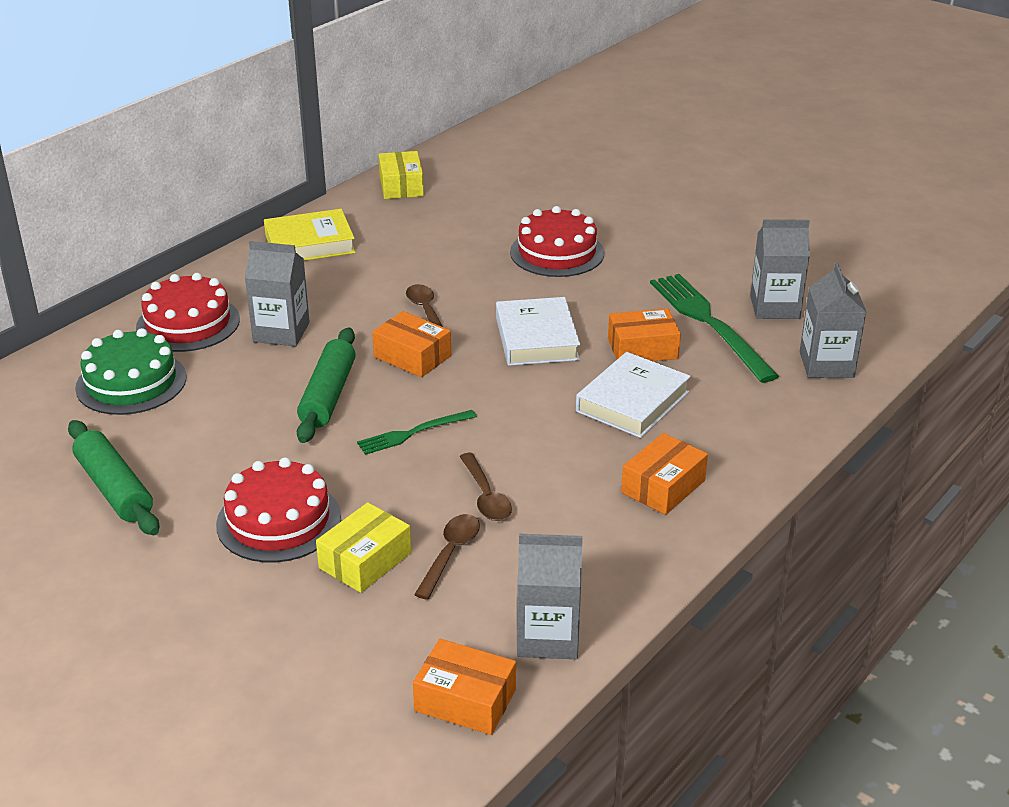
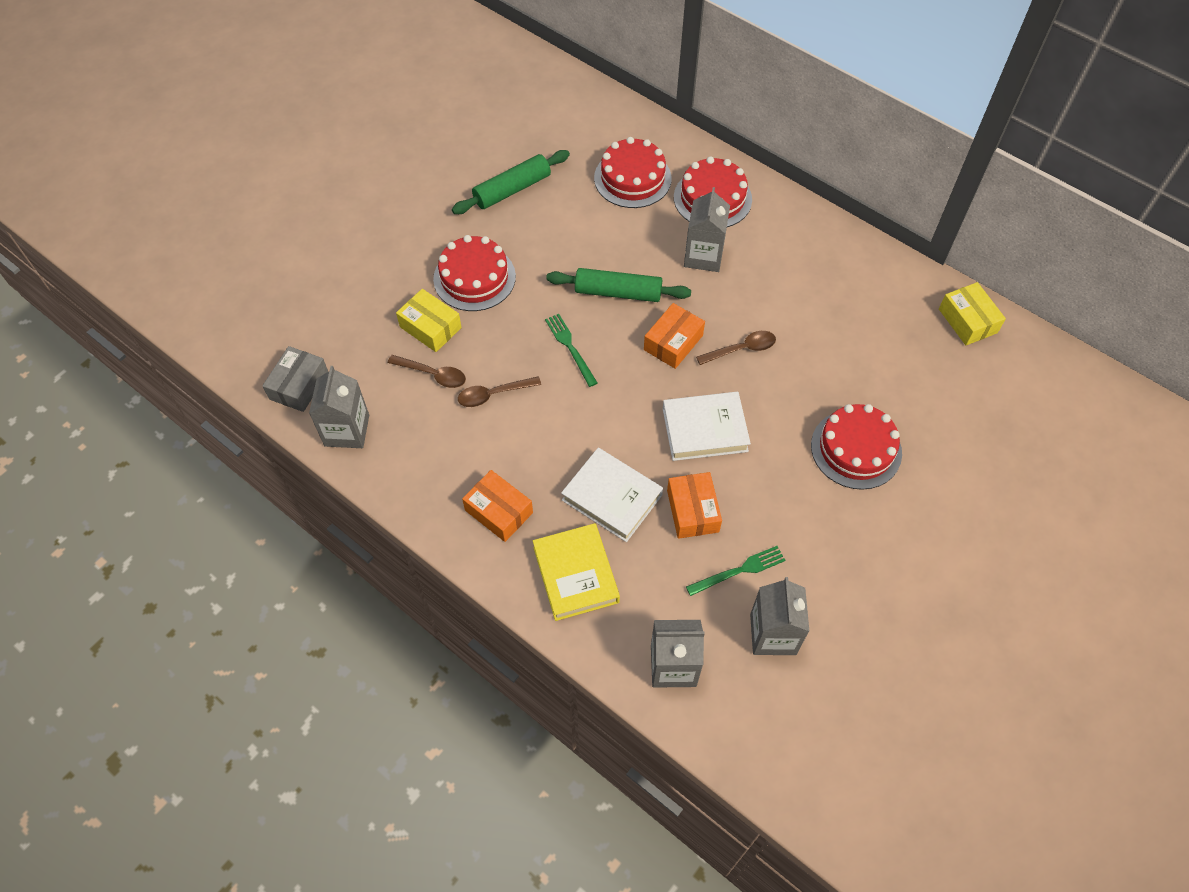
camera: 90 degrees right, 25 degrees up
green cake [75,328,186,415] -> red cake [594,137,672,208]
yellow book [264,209,356,261] -> yellow book moved to [533,523,620,621]
yellow box [378,151,424,199] -> yellow box turned 75 degrees clockwise [939,282,1006,345]
orange box [413,639,516,735] -> grey box [262,346,328,412]
green fork [650,274,779,383] -> green fork [686,546,786,596], size x0.54

